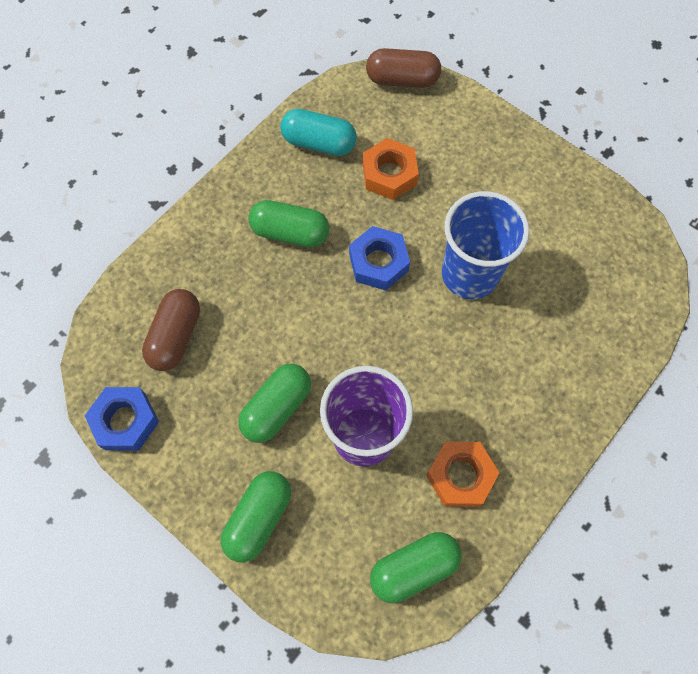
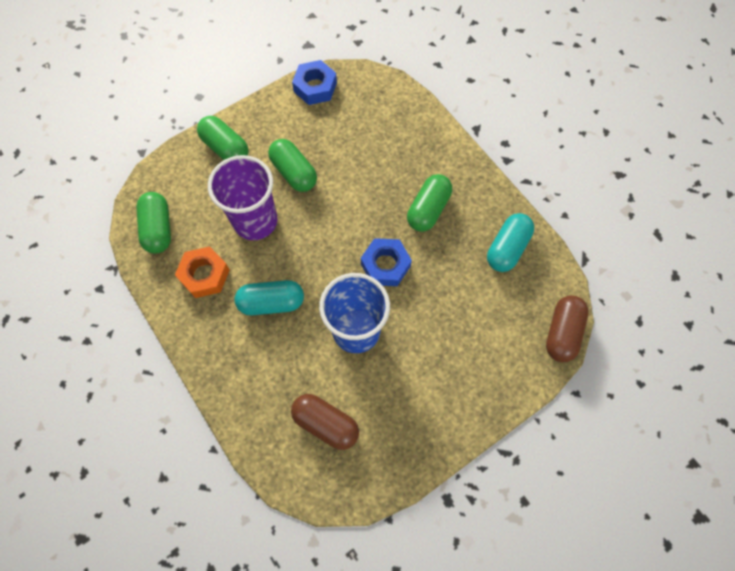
camera: 105 degrees right, 0 degrees up
brown capsule [142,289,200,371] -> brown capsule moved to [291,394,359,450]
orange nut [363,138,419,200] -> none
none -> turquoise capsule [235,280,304,315]

